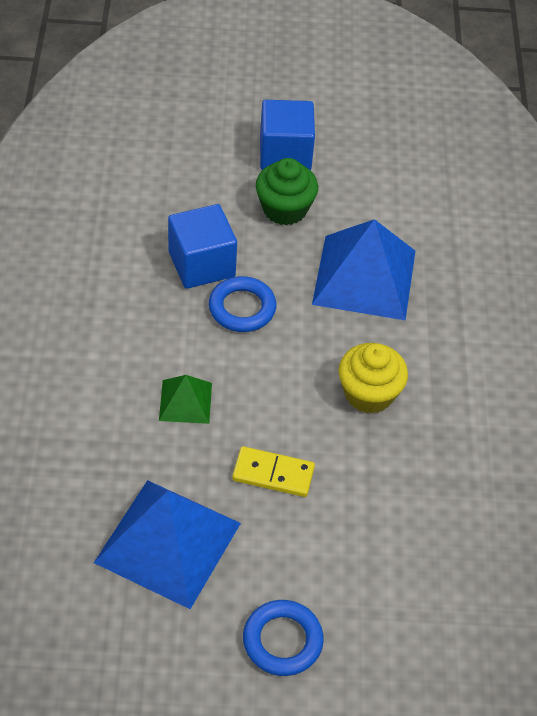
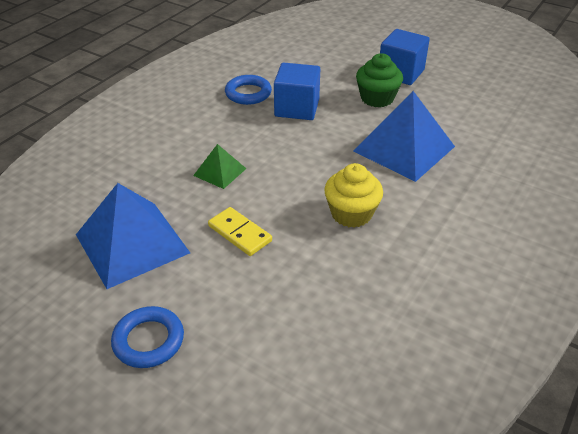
camera: 35 degrees right, 10 degrees down
blue ring [209,276,276,332] -> blue ring moved to [225,75,272,105]

